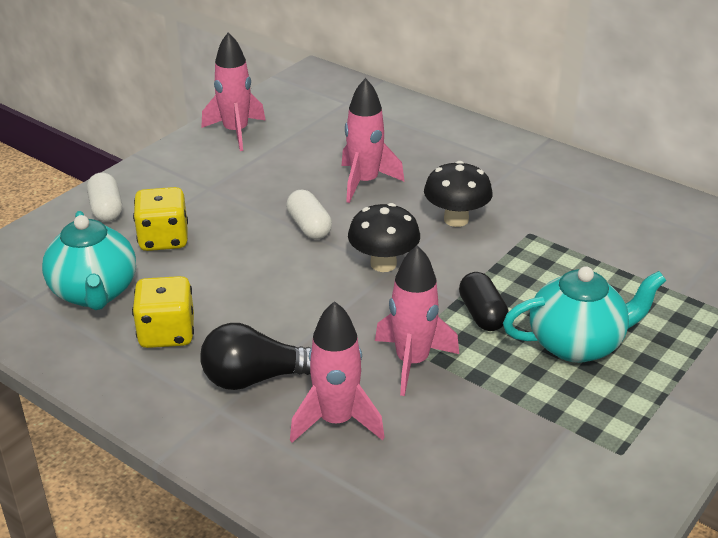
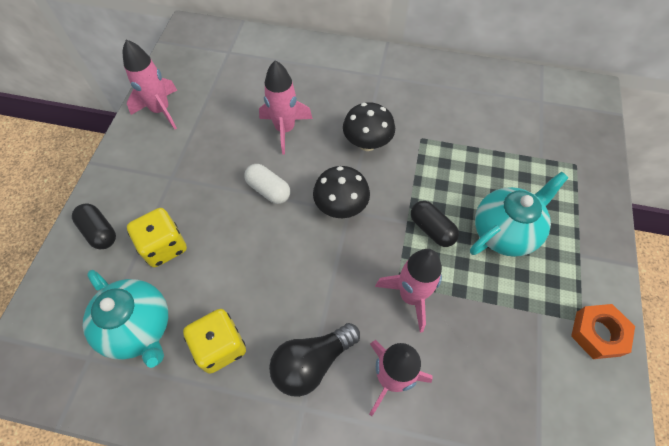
camera: 25 degrees left, 25 degrees up
white capsule [87,173,122,222] -> black capsule [72,203,116,249]
none -> orange nut [571,304,635,359]

